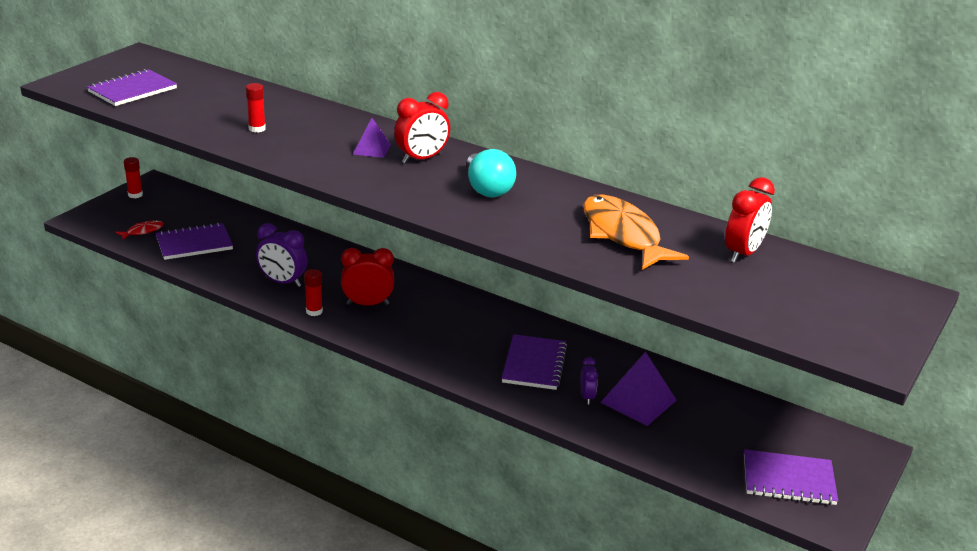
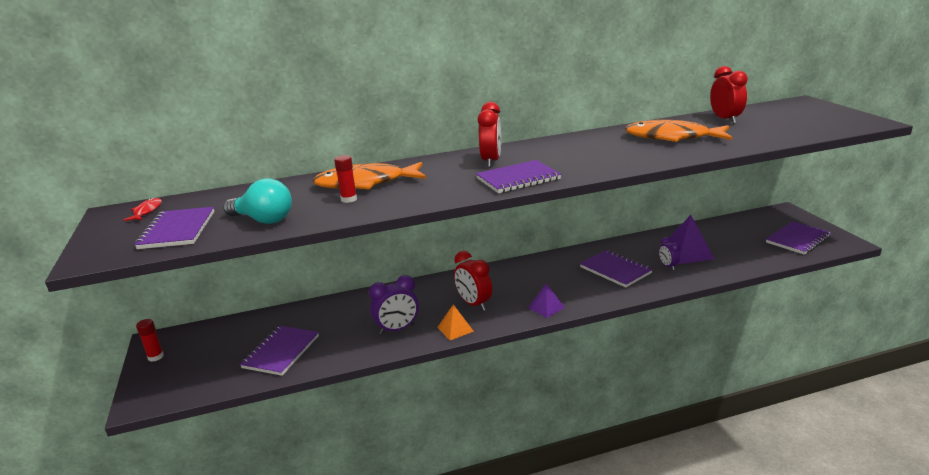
camera: 45 degrees left, 5 degrees down
red fish [115,220,164,240] -> red fish moved to [123,198,162,221]
red glue stick [304,269,323,316] -> orange pyramid [437,304,474,340]
red clock [341,248,394,306] -> red clock turned 75 degrees counterclockwise [454,251,492,311]
purple pyramid [353,118,391,158] -> purple pyramid moved to [528,283,565,318]
turquoise light bulb [467,149,516,197] -> turquoise light bulb moved to [223,178,292,224]
purple clock [580,357,598,404] -> purple clock turned 150 degrees counterclockwise [659,237,680,270]
none -> orange fish [312,162,426,189]
none -> purple notebook [476,160,561,193]

